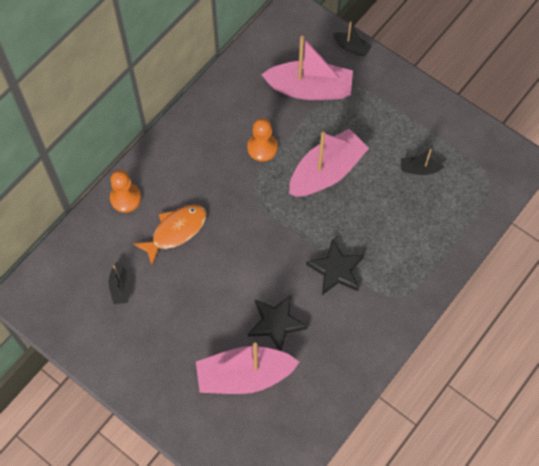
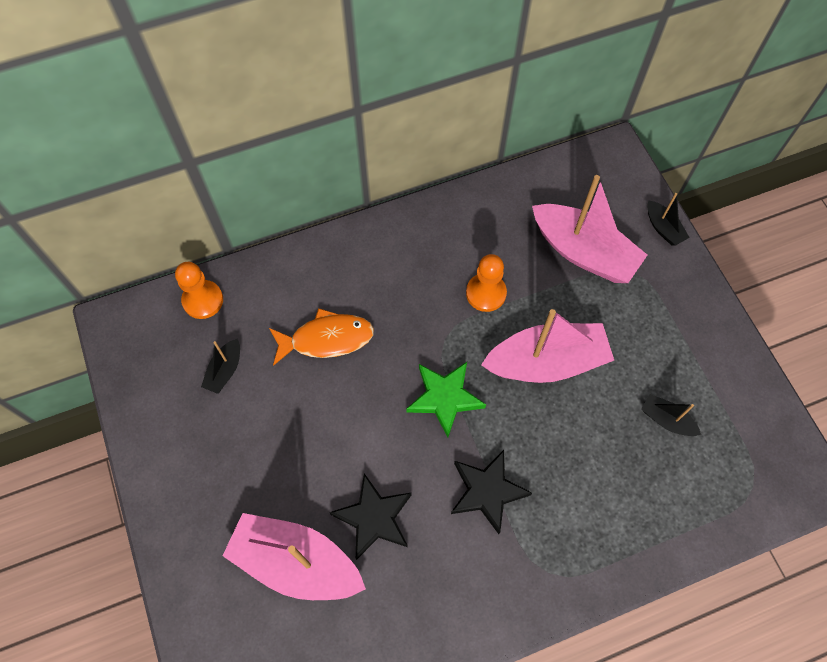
camera: 30 degrees right, 0 degrees up
orange pawn [110,170,141,213] -> orange pawn moved to [175,262,223,319]
none -> green star [406,362,486,437]

